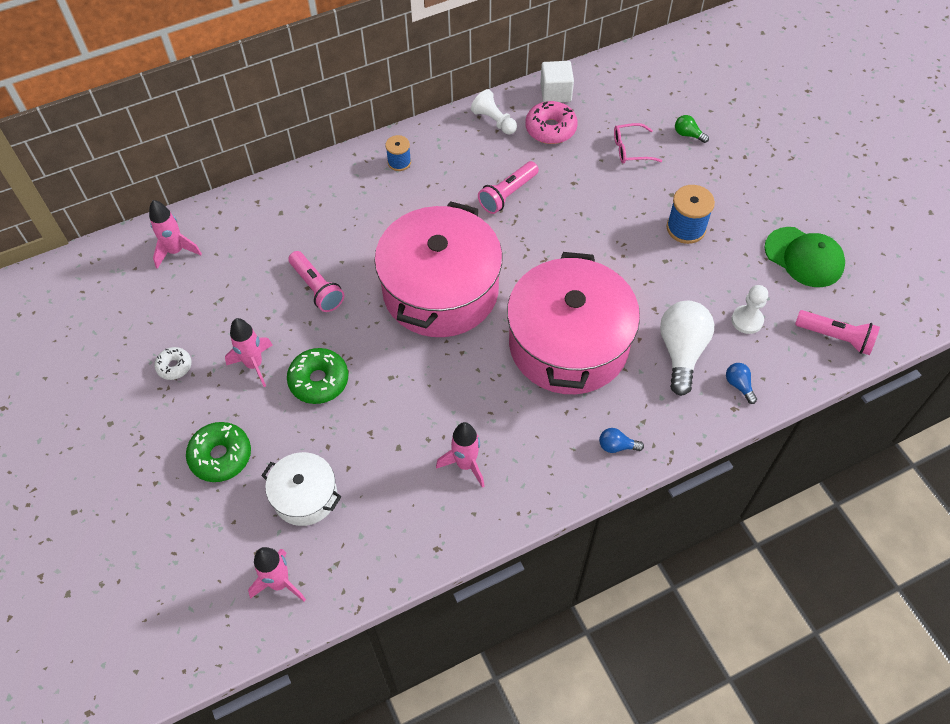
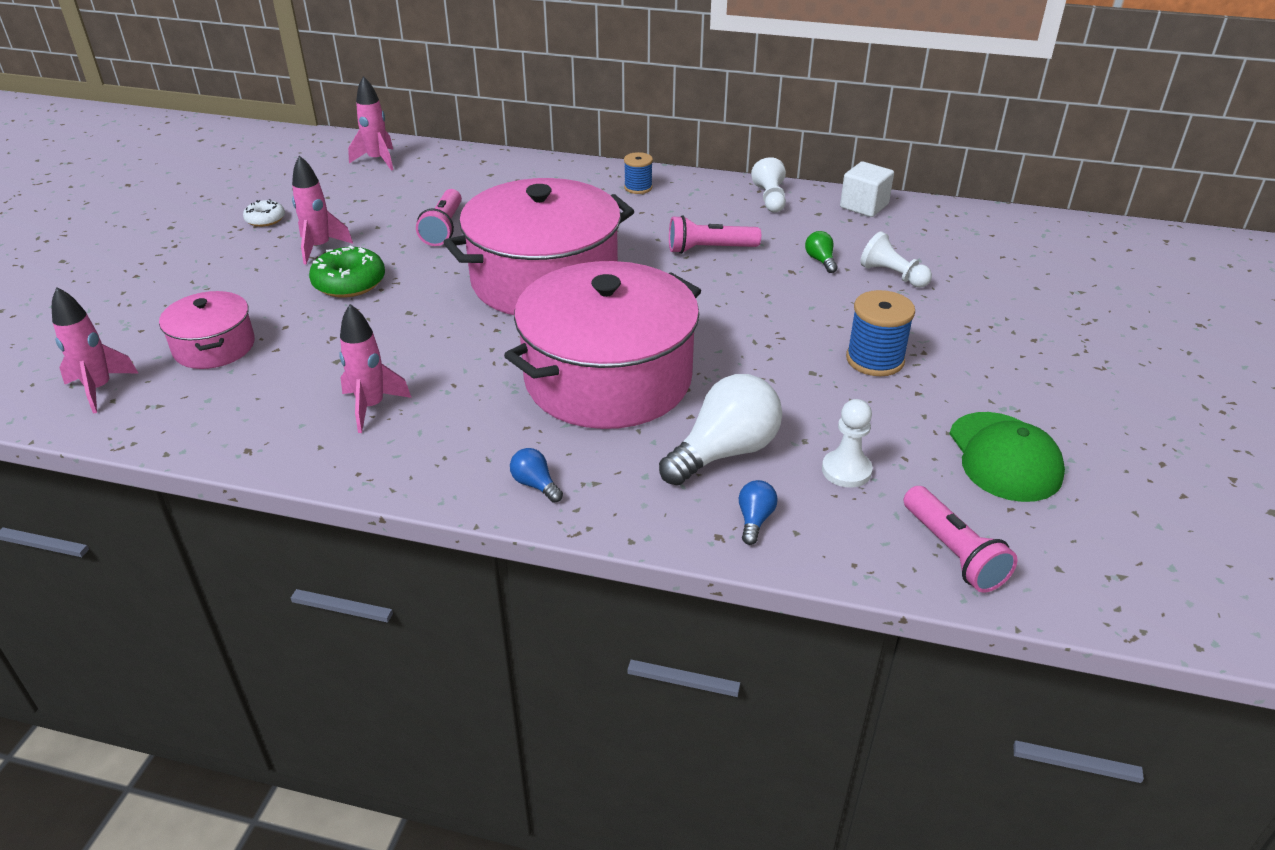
camera: 40 degrees right, 20 degrees down
green donut [186,422,251,482] -> none
white pot [261,452,341,526] -> pink pot [159,291,255,369]
pink donut [525,101,578,144] -> none
pink glasses [614,123,662,164] -> white pawn [860,231,932,288]
green light bulb [675,115,709,143] -> green light bulb moved to [805,231,837,273]

